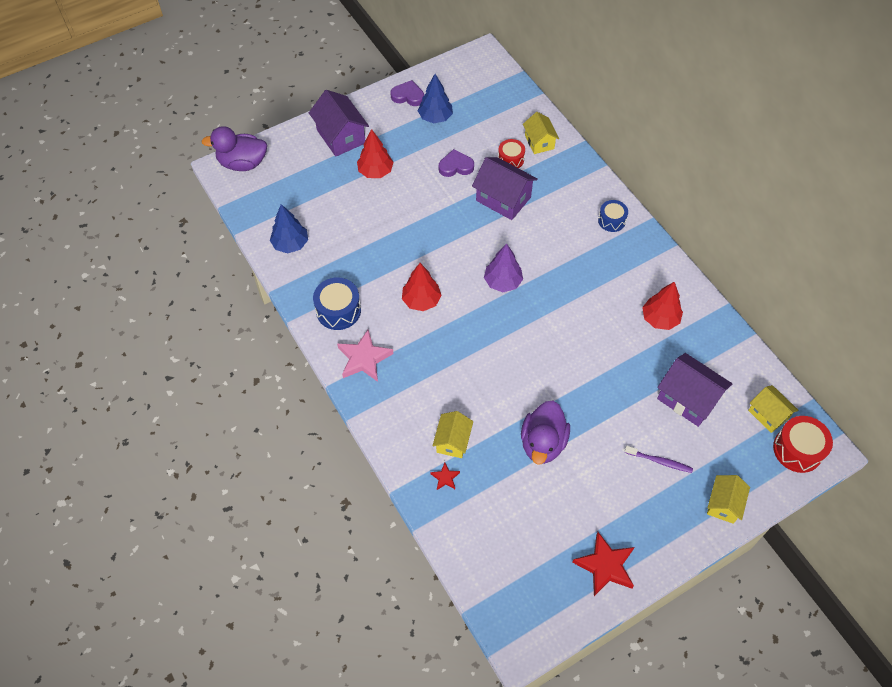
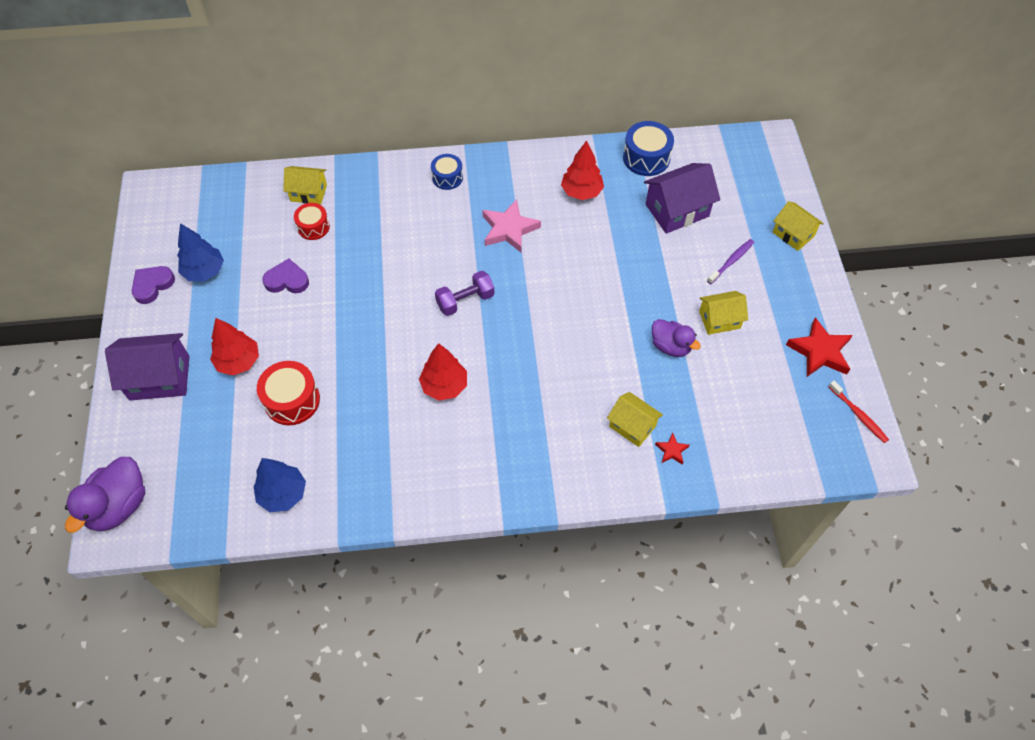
camera: 65 degrees left, 0 degrees up
blue drum [313,277,361,330] -> blue drum moved to [623,121,674,176]
pink star [337,330,393,382] -> pink star moved to [482,199,541,252]
purple heart [439,149,474,177] -> purple heart turned 75 degrees clockwise [263,259,309,293]
purple house [472,157,538,220] -> none
purple tree [484,243,523,292] -> purple dumbbell [435,271,495,316]
purple duck [521,401,570,465] -> purple duck [652,319,701,357], size x0.66
yellow house [748,385,798,433] -> yellow house moved to [699,291,748,335]
red drum [773,416,833,473] -> red drum moved to [257,361,320,425]
none -> red toothbrush [828,380,889,443]

